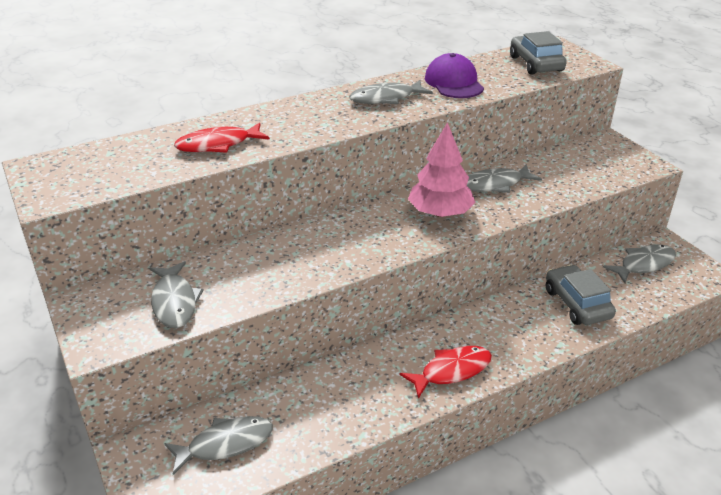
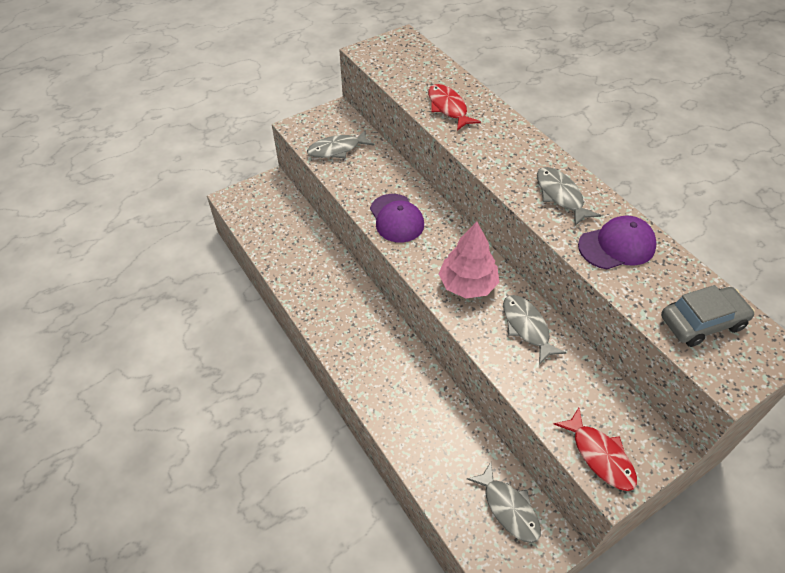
camera: 85 degrees right, 15 degrees up
grey fish [164,416,273,475] -> none
red fish [399,346,492,399] -> red fish moved to [554,408,637,491]
grey car [546,265,616,325] -> none
none -> purple cap [370,194,424,242]

